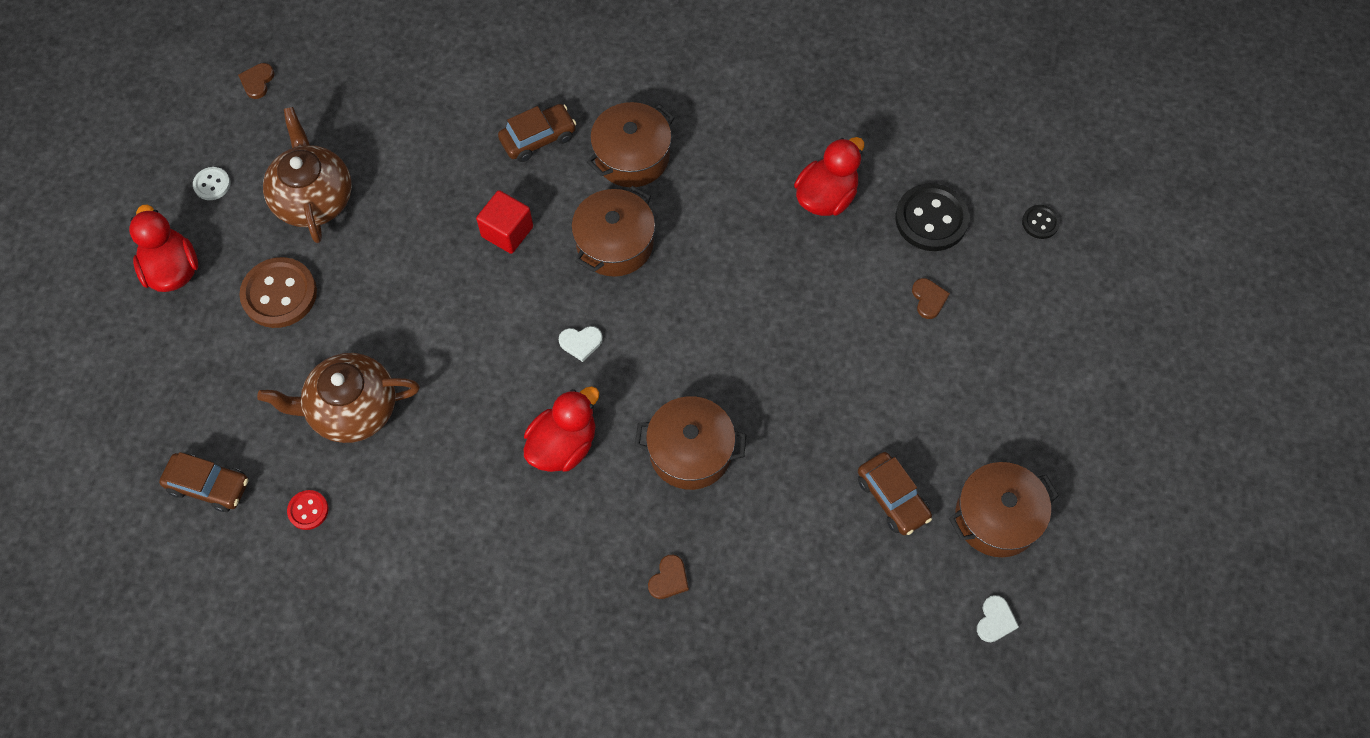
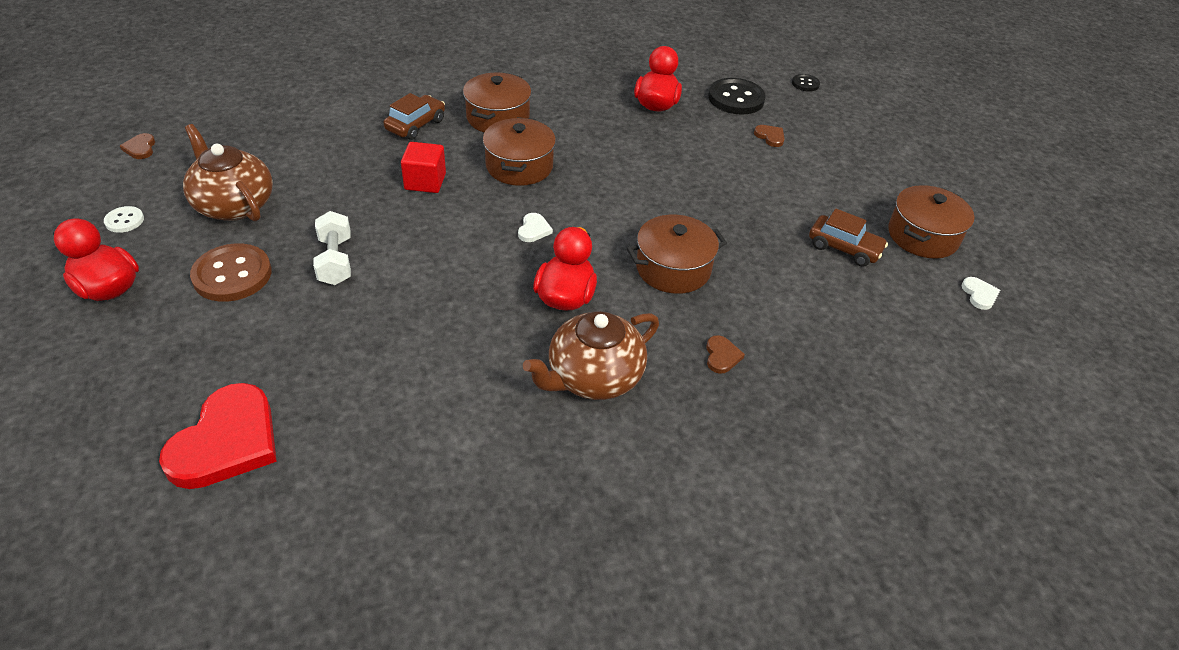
camera: 30 degrees left, 20 degrees down
brown car [159,452,249,512] -> red heart [159,383,277,489]
brown teapot [257,353,420,443] -> brown teapot moved to [523,311,659,400]
red button [287,490,329,530] -> none
white heart [559,326,603,362] -> white heart turned 45 degrees counterclockwise [518,213,553,242]
none -> white dumbbell [313,211,351,285]

